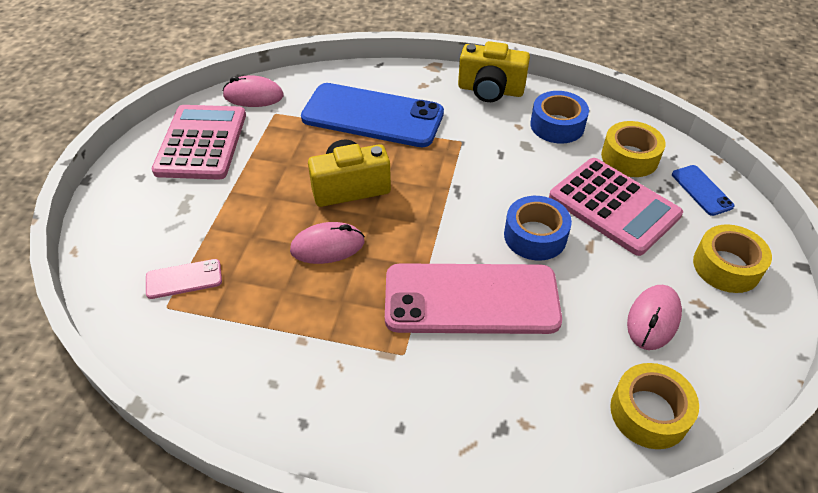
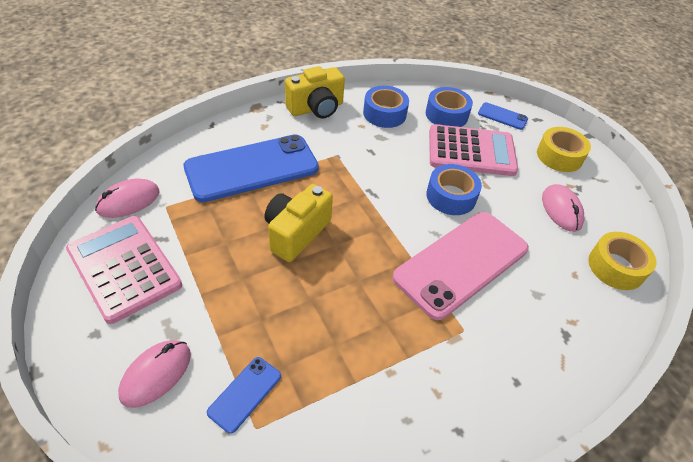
camera: 45 degrees left, 0 degrees up
pink phone [146,259,222,299] -> blue phone [207,357,281,434]
pink mouse [290,222,365,264] -> pink mouse moved to [118,340,191,408]
yellow tape [601,121,666,177] -> blue tape [426,87,473,127]

